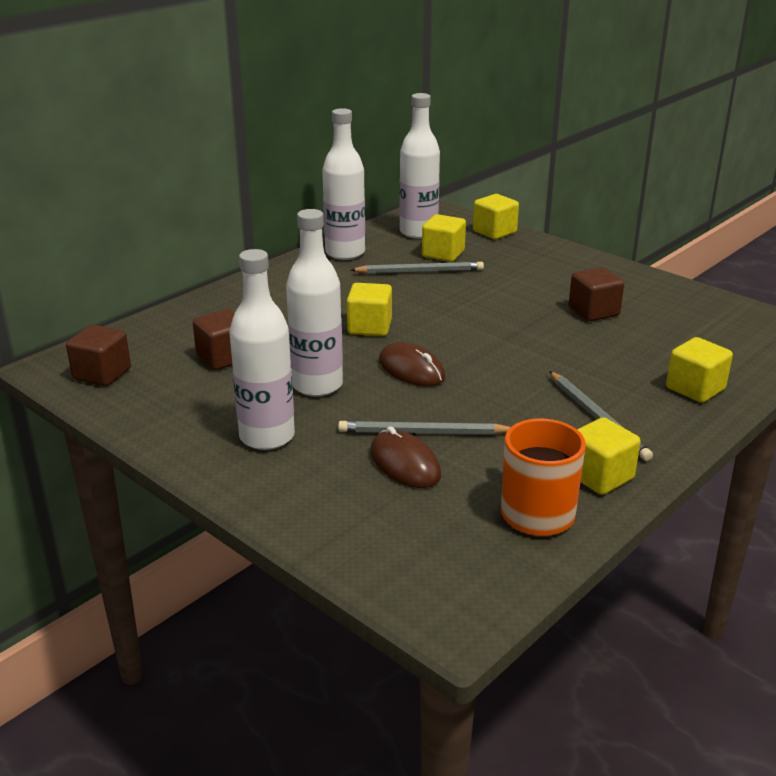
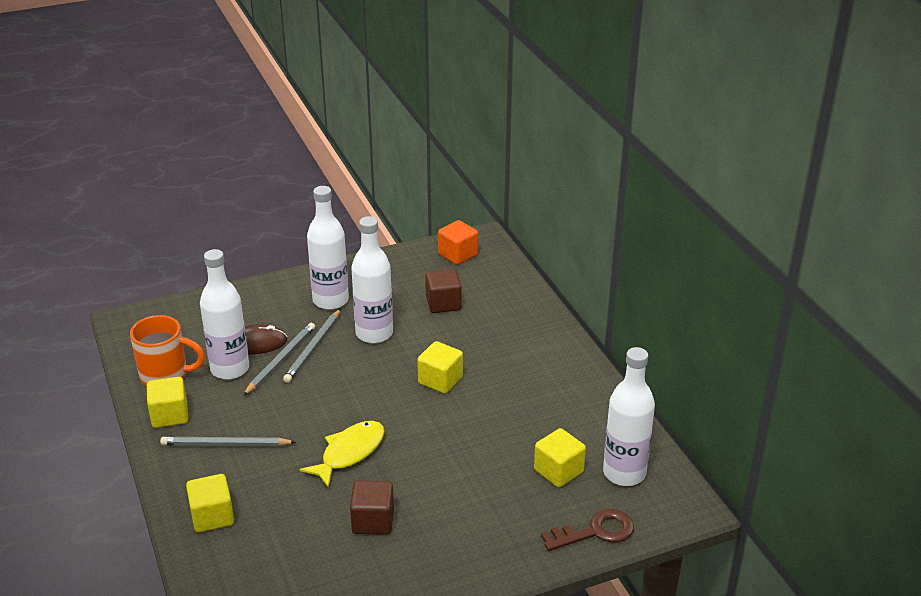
camera: 115 degrees right, 5 degrees up
brown cube [66,324,131,386] -> orange cube [438,220,478,265]
white bottle [322,108,365,260] -> white bottle moved to [200,249,249,380]
grey pencil [351,262,484,274] -> grey pencil moved to [283,309,341,383]
brown mouse [379,342,445,386] -> none
yellow cube [473,194,519,239] -> brown key [541,509,634,551]
none -> yellow fish [300,421,385,488]

